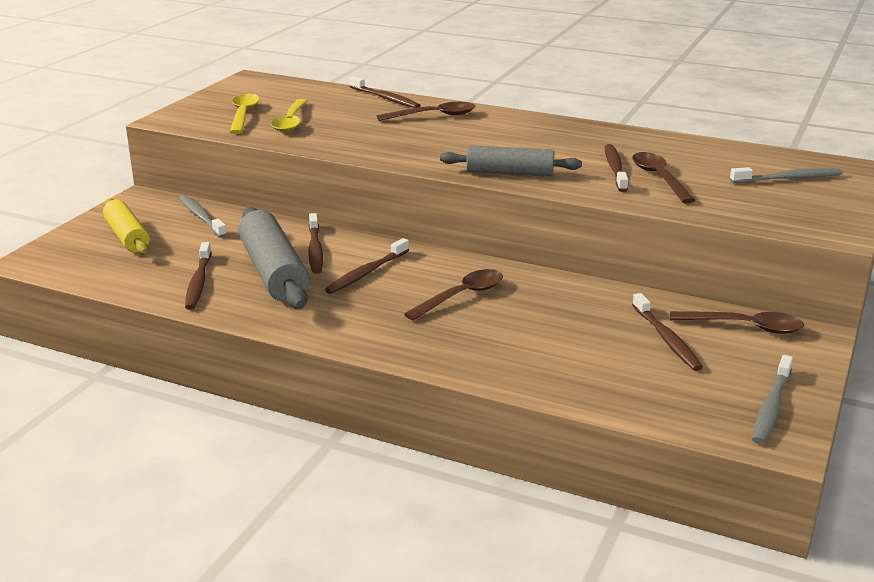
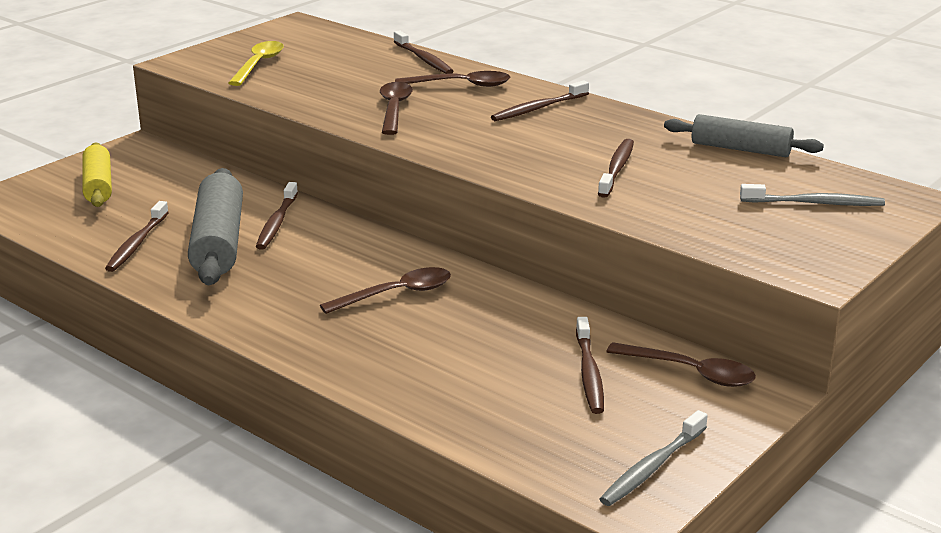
camera: 15 degrees right, 0 degrees up
grey toothbrush [179,195,227,238] -> none
yellow spoon [271,99,308,132] -> none
brown toothbrush [325,238,409,294] -> brown toothbrush moved to [491,80,589,121]
grey rolling pin [440,146,582,176] -> grey rolling pin moved to [664,114,824,157]
brown spoon [632,152,696,203] -> brown spoon moved to [380,82,413,135]

